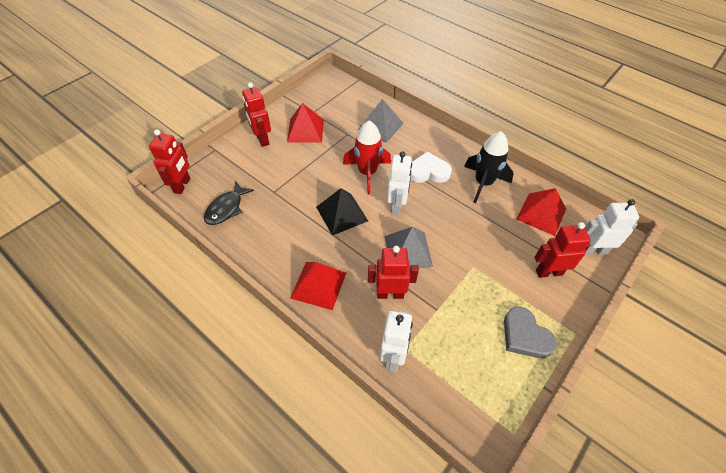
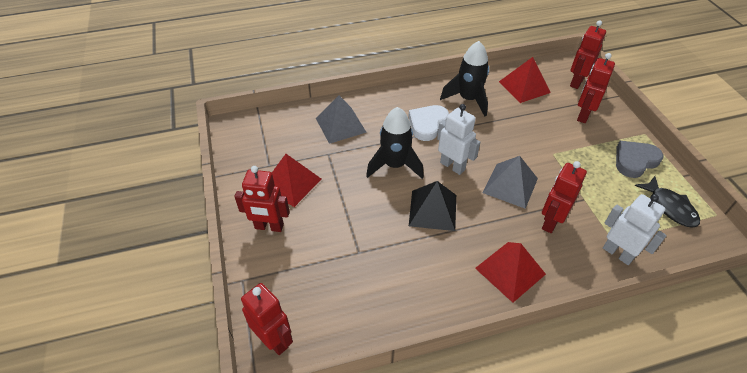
camera: 55 degrees left, 5 degrees down
black fish [204,181,254,225] -> black fish moved to [635,176,700,228]
red rocket [343,121,391,194] -> black rocket [366,107,424,179]
grey heart [504,307,557,358] -> grey heart turned 150 degrees clockwise [616,141,663,178]
white robot [585,199,639,255] -> red robot [570,20,606,89]

